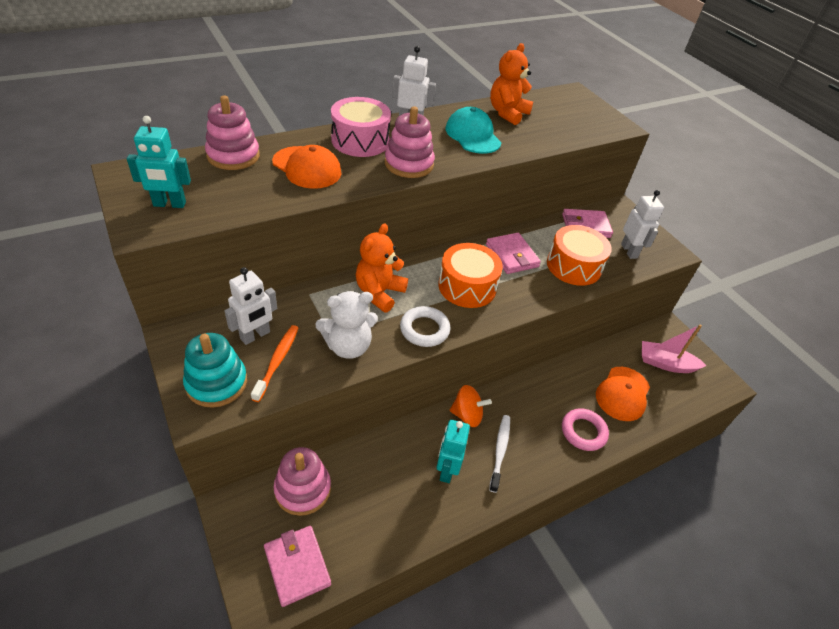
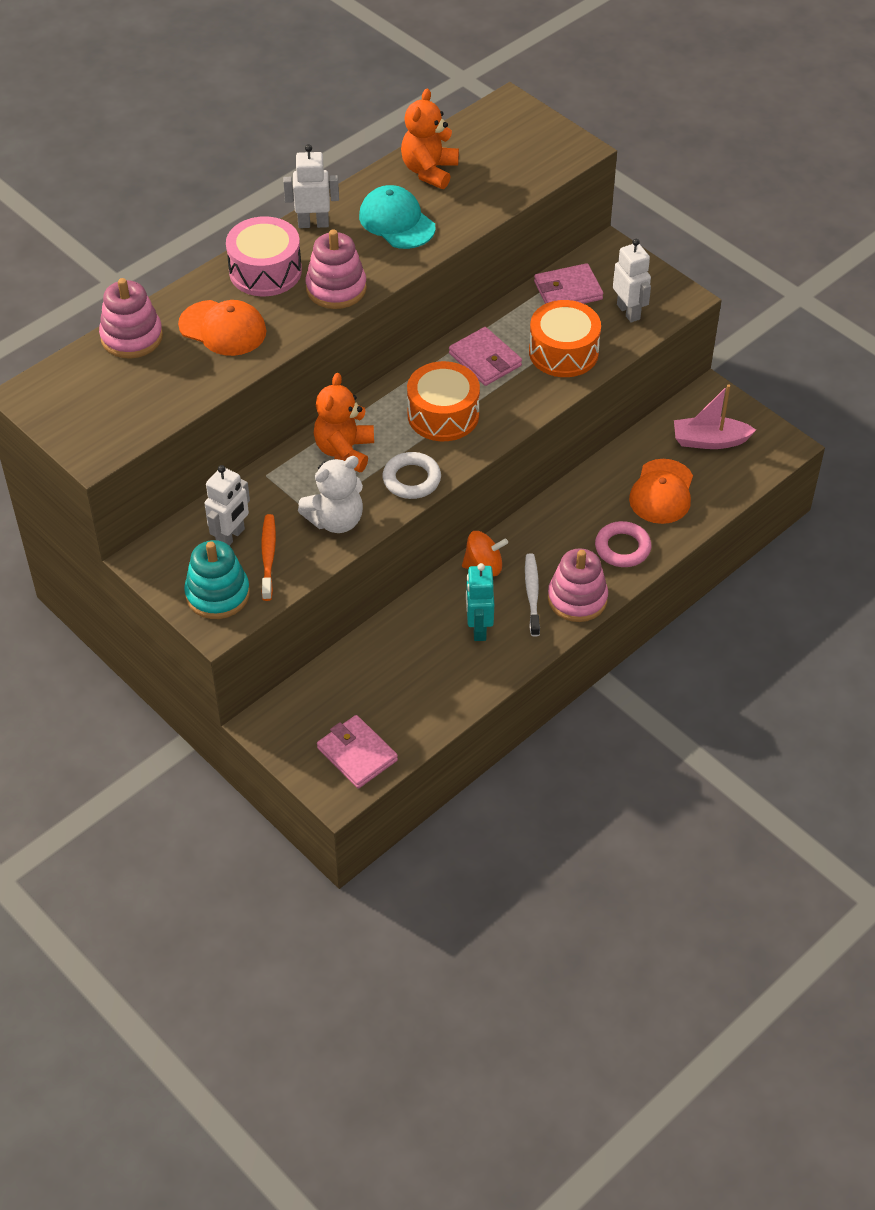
camera: 10 degrees left, 5 degrees up
turquoise robot [127,116,191,208] -> none
pink stacking toy [273,447,331,516] -> pink stacking toy moved to [548,548,608,622]

